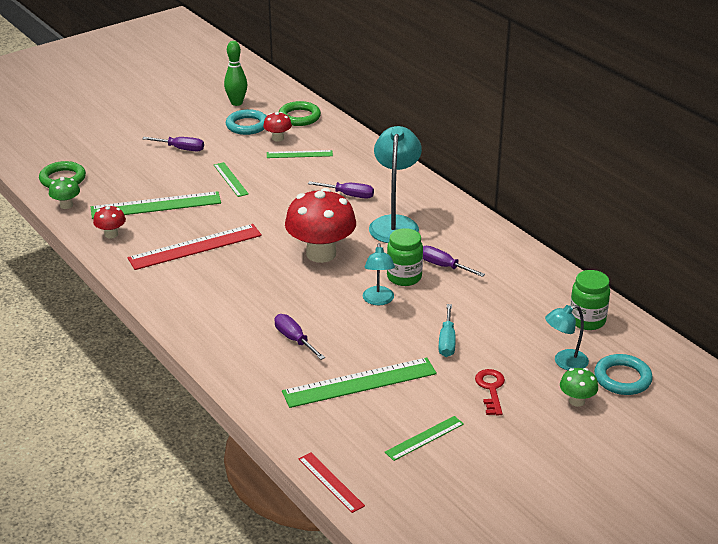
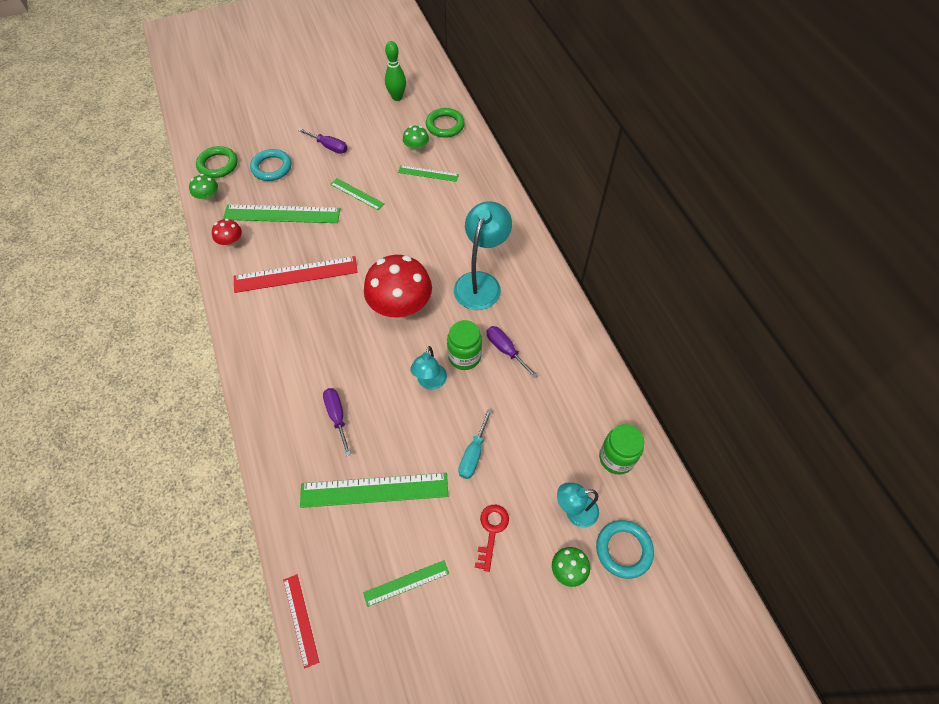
camera: 15 degrees right, 25 degrees up
green ruler [214,162,249,197] -> green ruler turned 45 degrees counterclockwise [330,178,385,210]
turquoise ring [226,109,267,135] -> turquoise ring moved to [250,149,291,181]
red mushroom [263,112,292,142] -> green mushroom [403,126,429,153]
purple screwdriver [308,181,374,199] -> none

